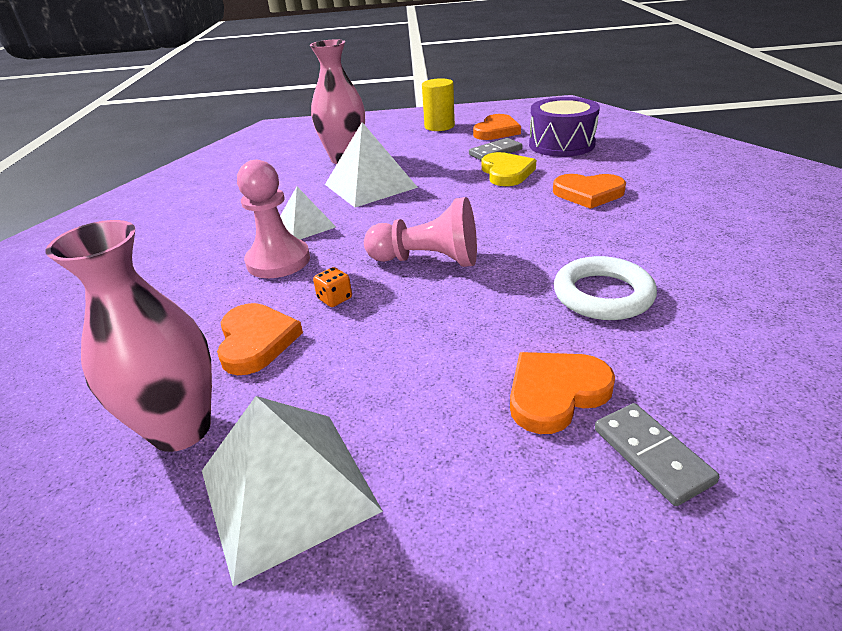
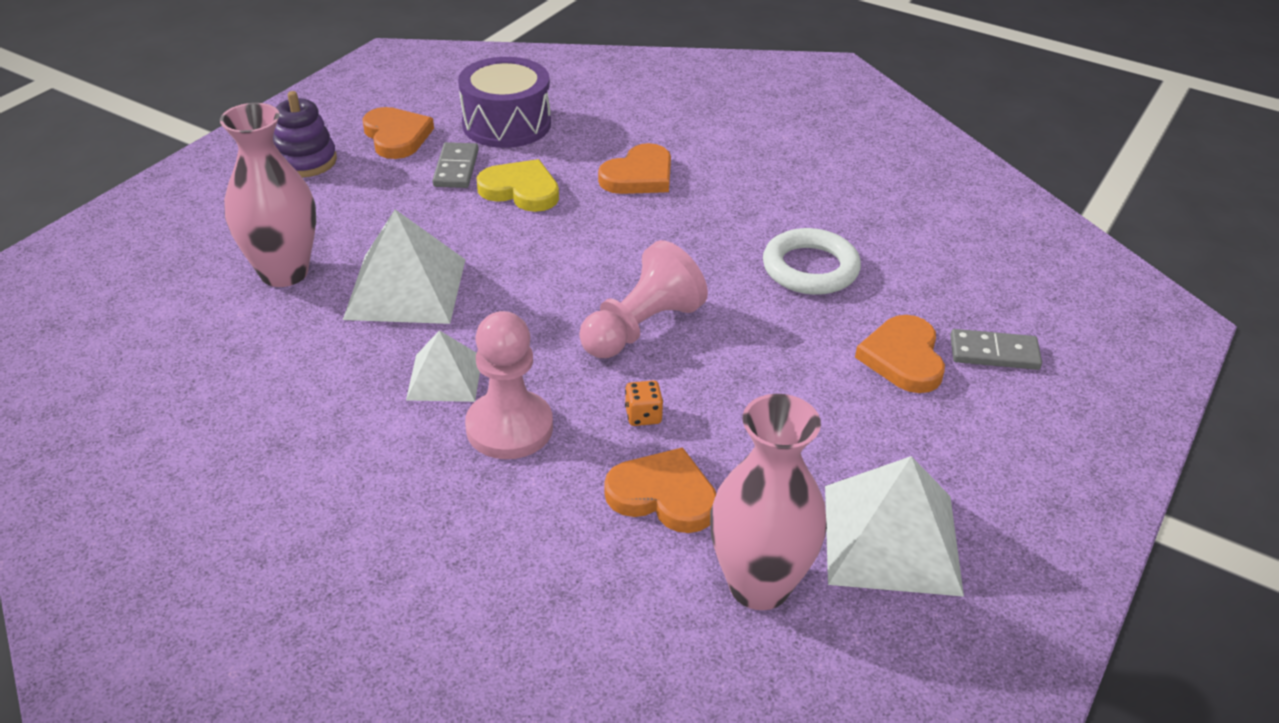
camera: 60 degrees left, 5 degrees up
yellow cylinder [422,78,455,131] -> purple stacking toy [273,91,337,178]

